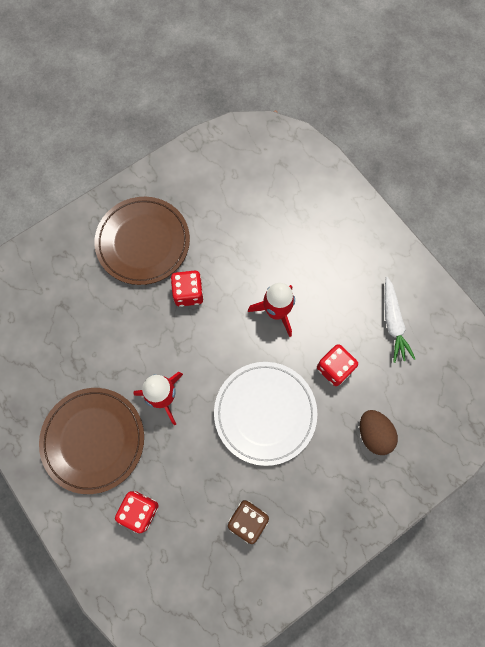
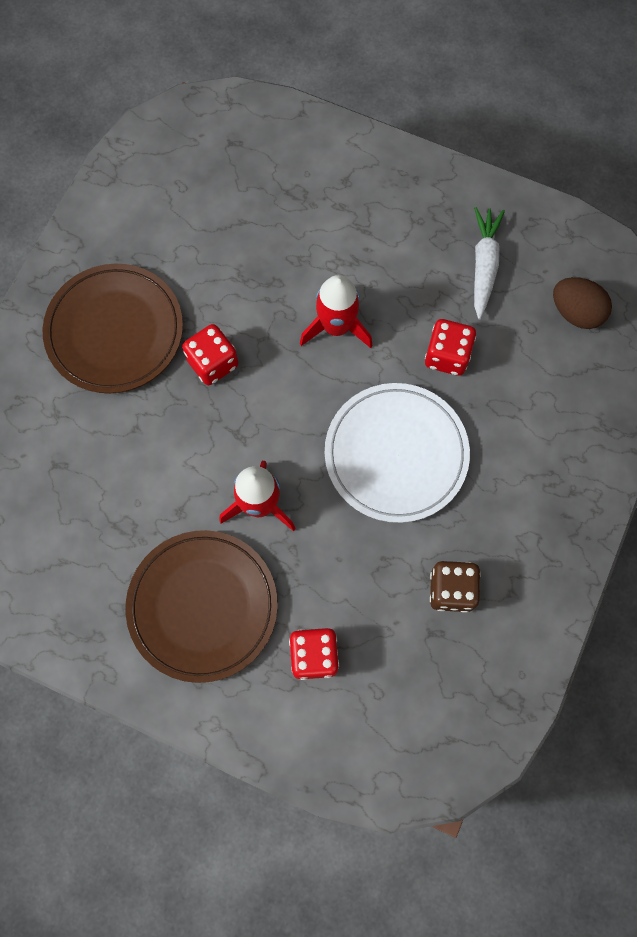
camera: 30 degrees left, 0 degrees up
brown egg [360,410,398,455] -> brown egg moved to [553,277,612,329]
white carrot [385,277,415,363] -> white carrot turned 135 degrees counterclockwise [474,207,505,319]

